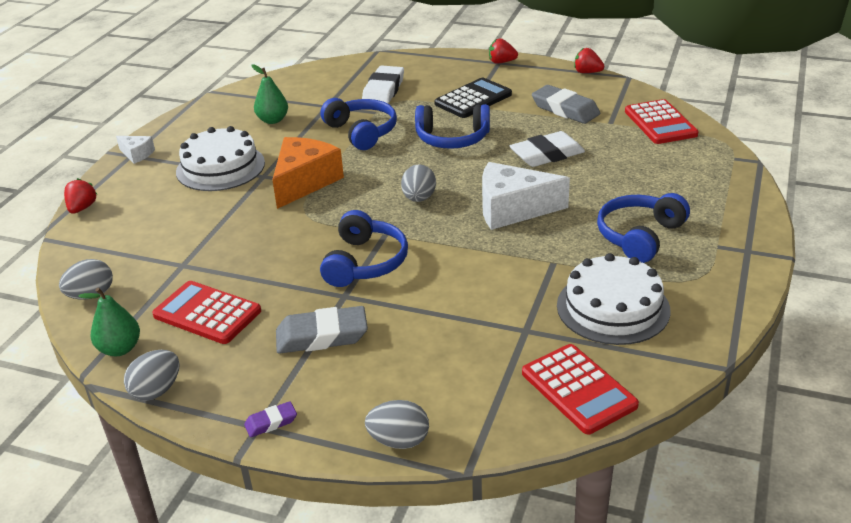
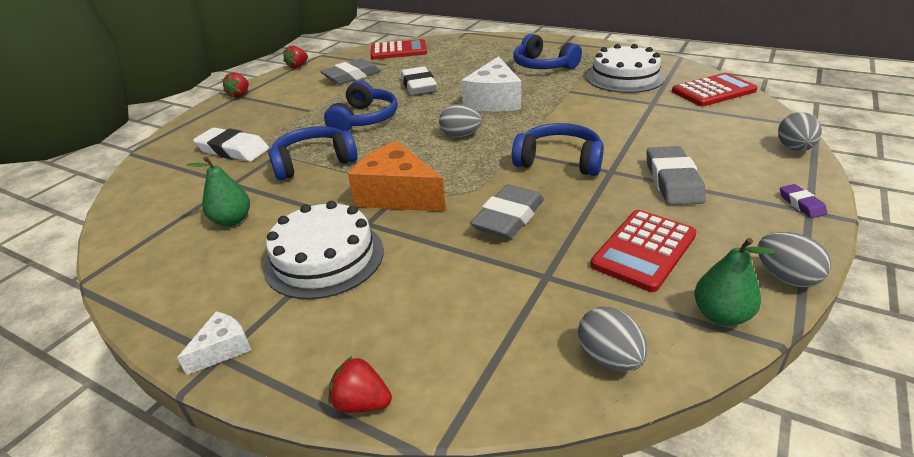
camera: 80 degrees left, 0 degrees up
black calculator [434,78,512,118] -> none
none -> grey eraser [470,184,544,239]

